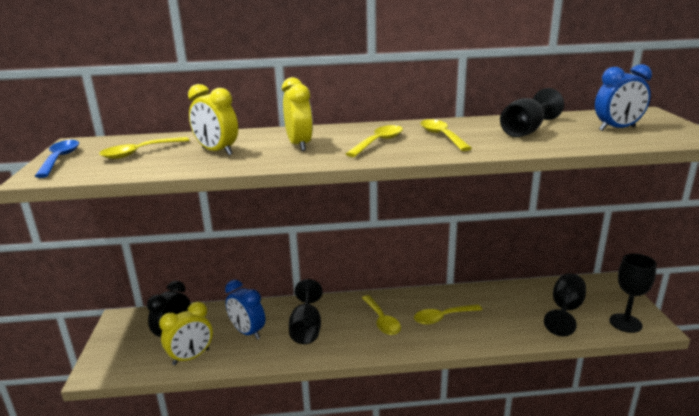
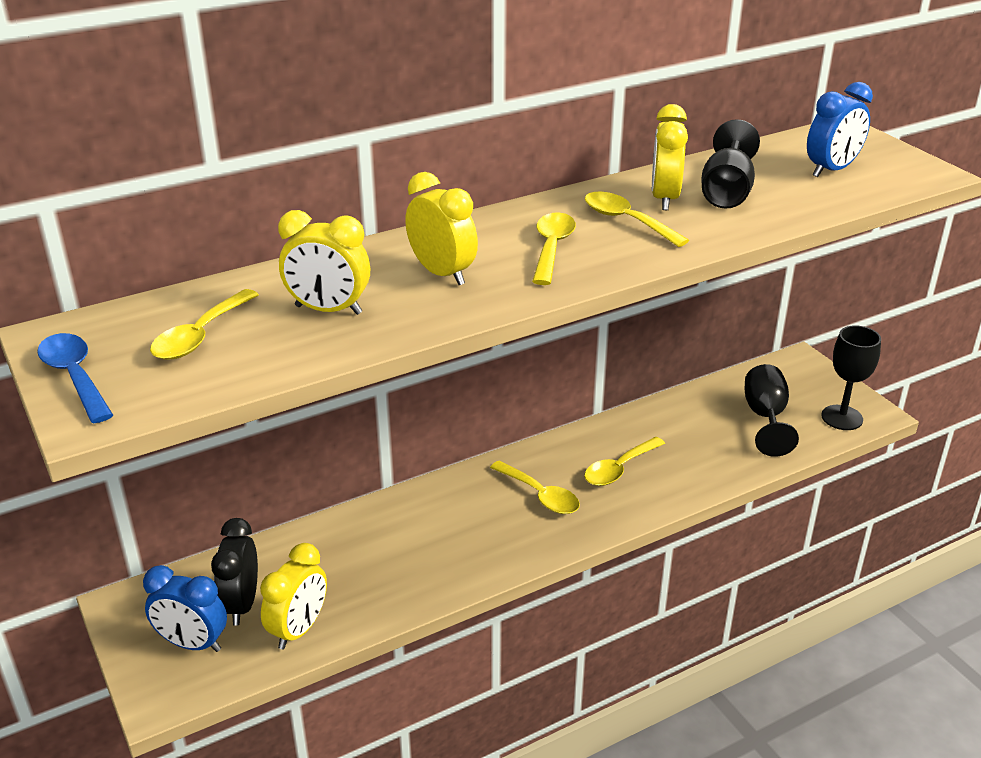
camera: 25 degrees left, 10 degrees up
blue clock [225,280,265,340] -> blue clock moved to [143,565,227,652]
black goblet [289,279,323,344] -> none
none -> yellow clock [652,104,688,210]

